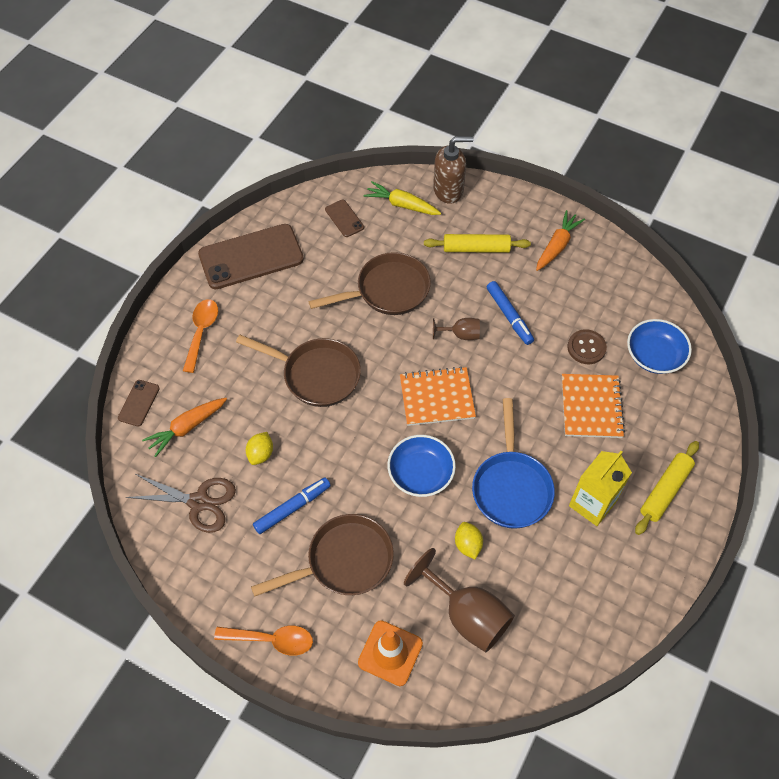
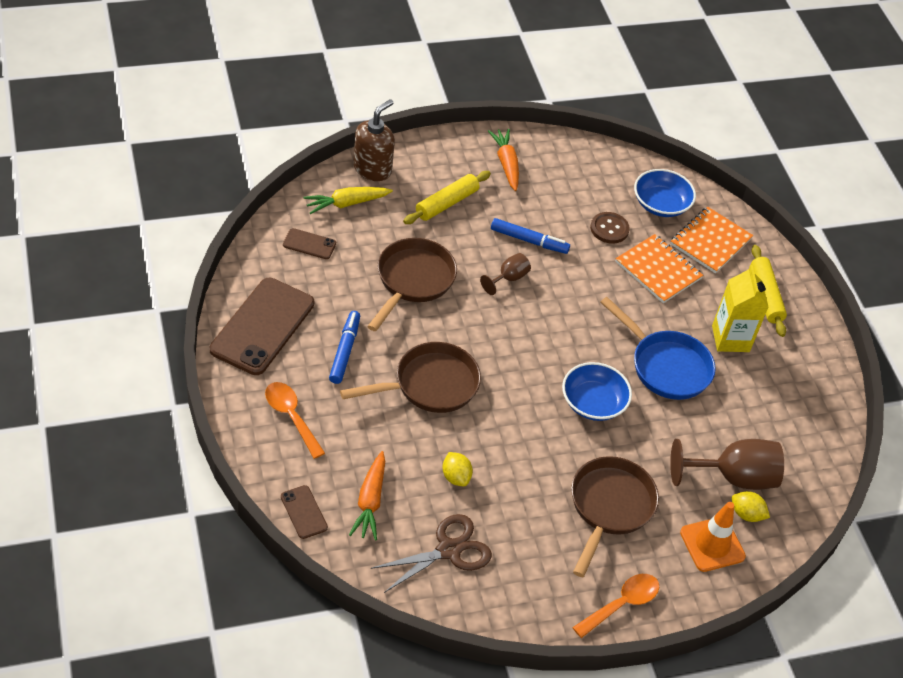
camera: 50 degrees left, 10 degrees down
blue marker [253,478,331,534] -> blue marker moved to [329,311,360,384]
orange notebook [400,366,476,426] -> orange notebook moved to [670,207,753,274]
yellow lemon [455,522,483,559] -> yellow lemon moved to [732,491,770,522]

